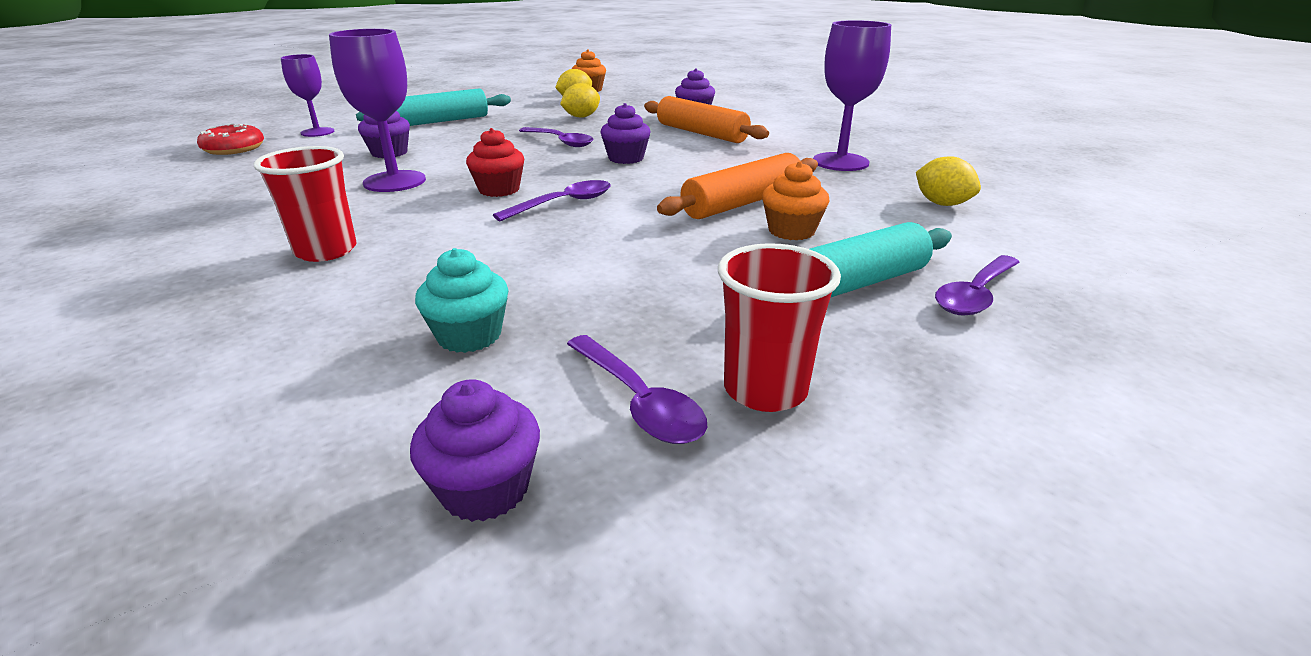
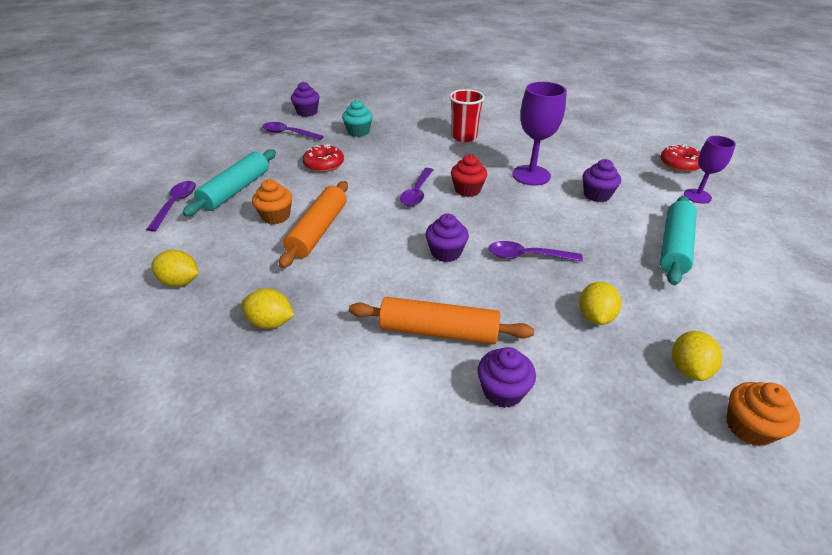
camera: 145 degrees right, 10 degrees up
red cup [718,243,841,412] -> none
purple goblet [813,20,891,171] -> yellow lemon [242,289,294,329]
none -> red donut [303,144,344,172]

